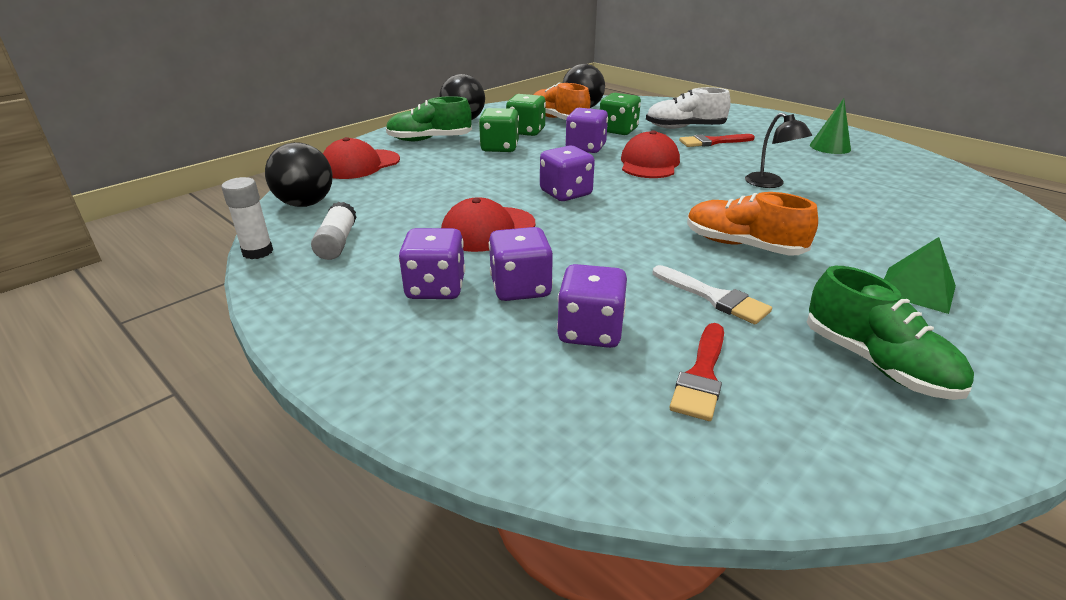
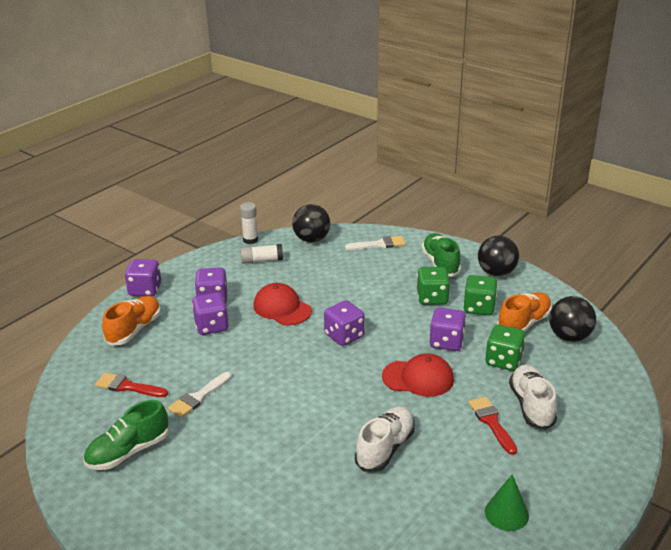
camera: 85 degrees right, 0 degrees up
red cap [323,137,400,179] -> white brush [345,236,406,250]
purple dice [557,264,627,348] -> purple dice moved to [125,259,161,296]
orange shoe [687,192,818,256] -> orange shoe moved to [102,296,161,345]
black lamp [745,113,812,188] -> white shoe [355,407,415,472]
green pyramid [884,237,956,314] -> none

